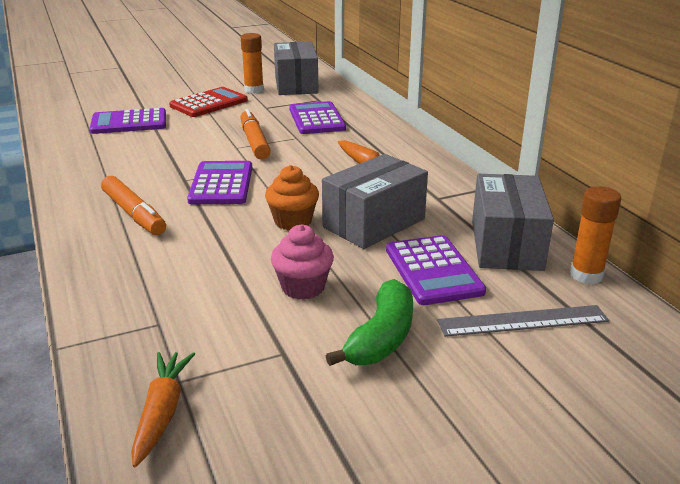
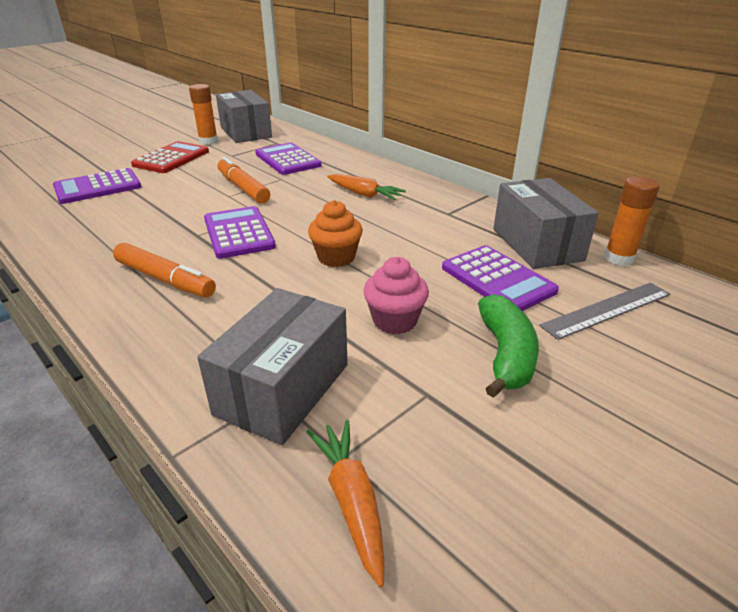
camera: 20 degrees left, 5 degrees up
grey box [322,154,428,249] -> grey box moved to [197,288,348,445]

